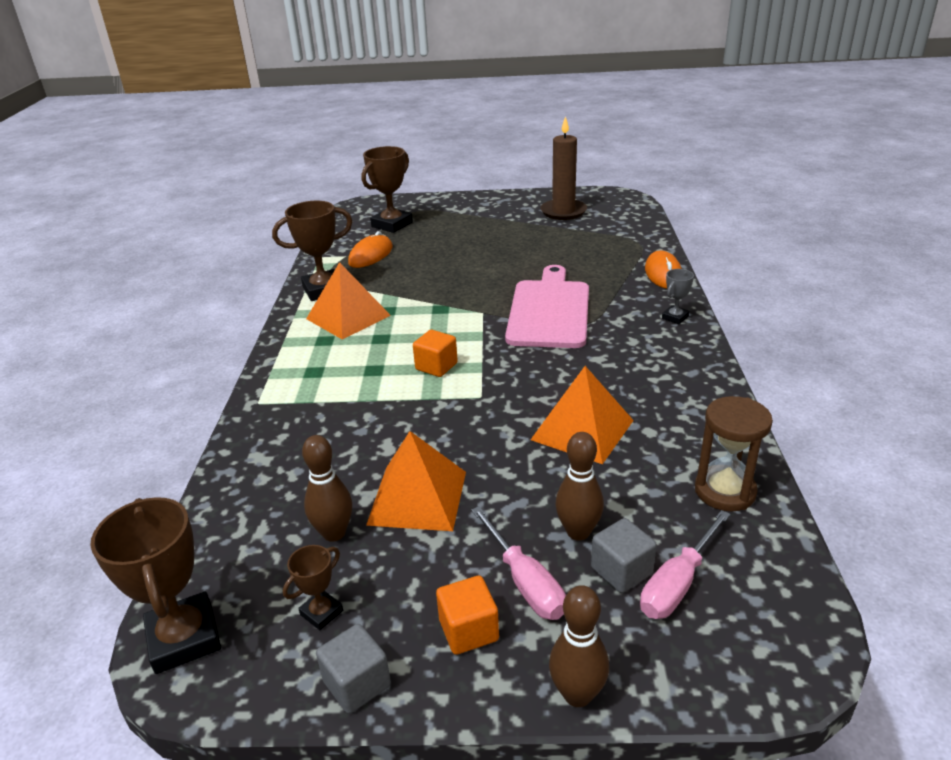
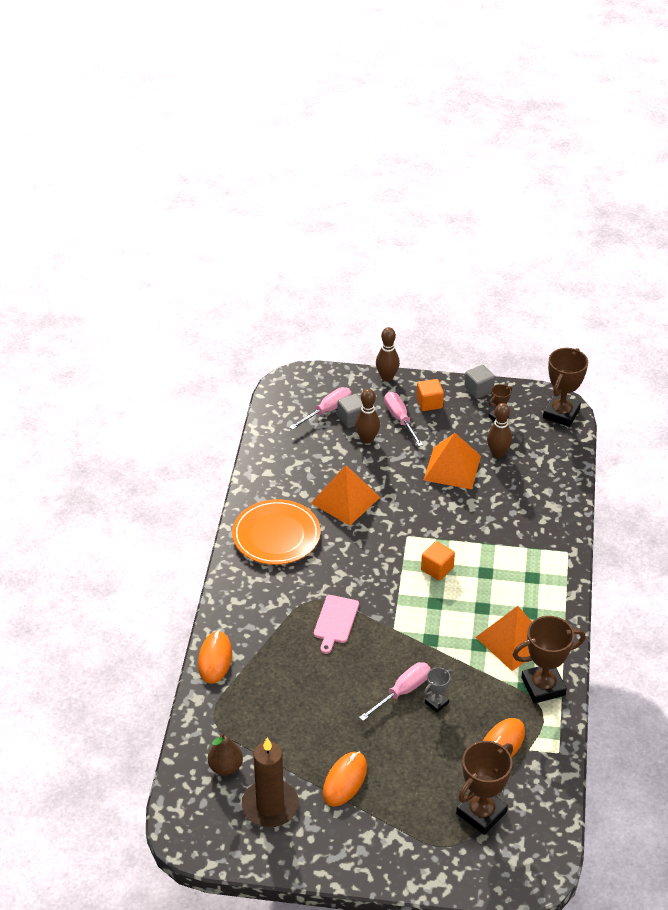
camera: 175 degrees left, 10 degrees up
brown trophy [90,497,221,674] -> brown trophy turned 45 degrees clockwise [543,348,588,427]
pink cutting board [505,265,589,348] -> pink cutting board [314,595,359,654], size x0.52
grey trophy [662,269,694,324] -> grey trophy moved to [424,667,452,713]
brown hourglass [695,396,773,511] -> none
none -> brown pear [208,733,243,775]
none -> orange plate [232,499,321,565]
none -> orange mouse [323,752,367,807]
none -> pink screwdriver [359,662,431,721]

